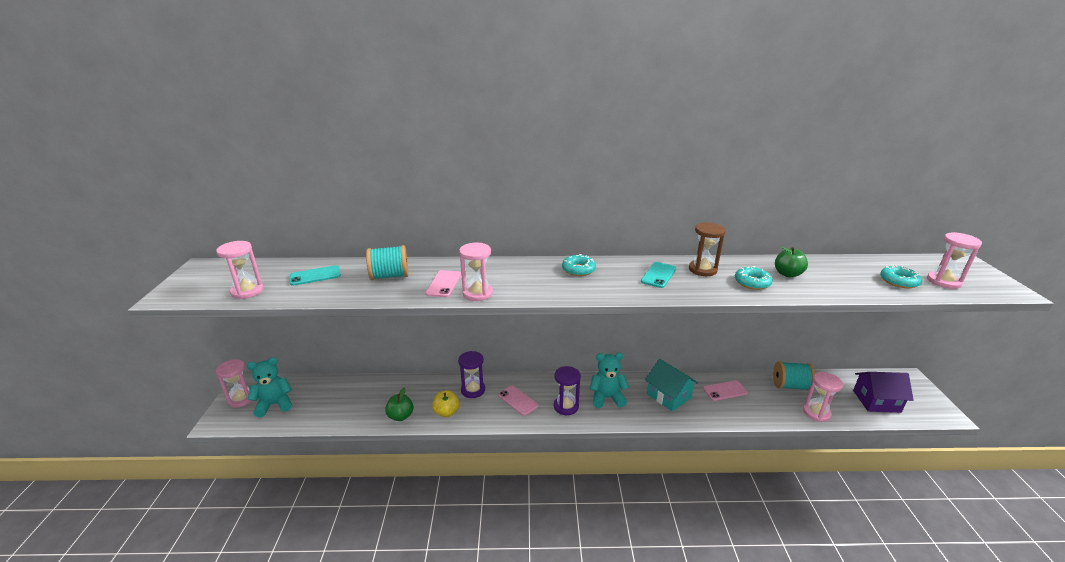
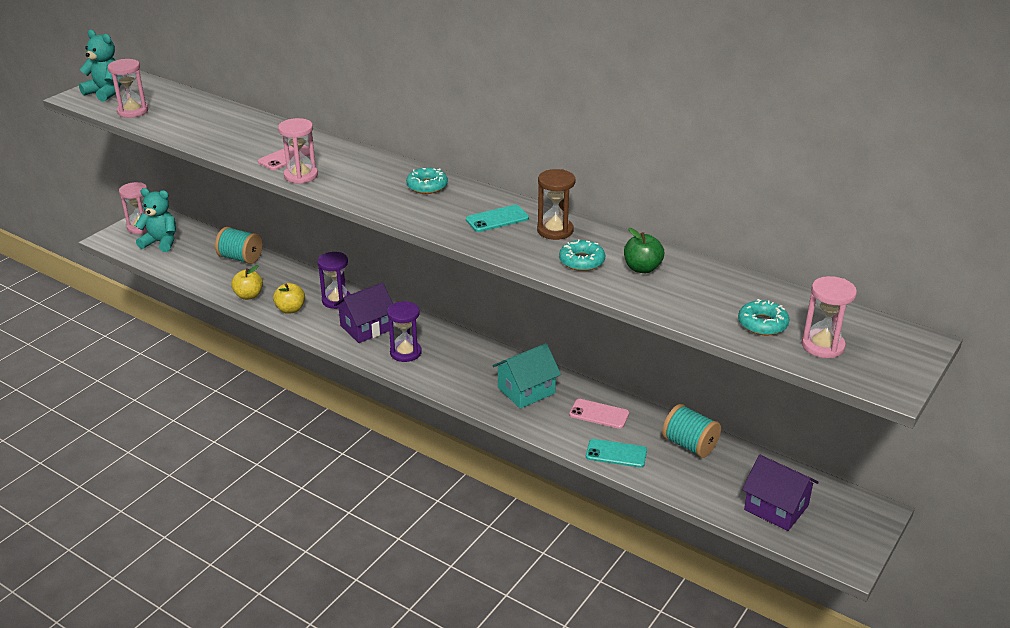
camera: 35 degrees right, 5 degrees up
turquoise phone [290,265,341,286] -> turquoise phone moved to [586,439,647,468]
turquoise spool [366,245,408,280] -> turquoise spool moved to [215,227,263,264]
green apple [385,387,414,421] -> yellow apple [231,265,263,300]
pink phone [498,386,539,416] -> purple house [334,283,393,343]
turquoise teddy bear [590,353,629,408] -> turquoise teddy bear moved to [79,30,121,101]
turquoise house [645,359,698,411] -> turquoise house turned 60 degrees clockwise [493,343,561,409]
pink hourglass [803,372,843,422] -> none

